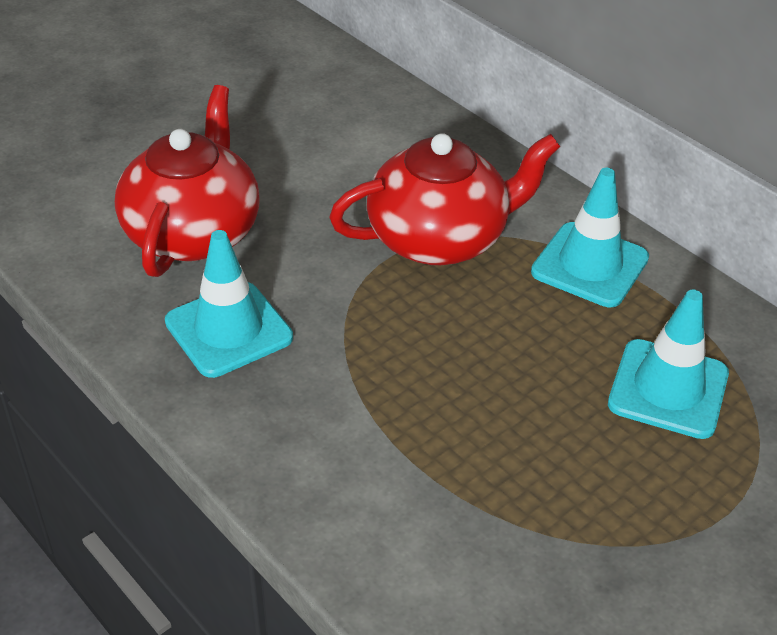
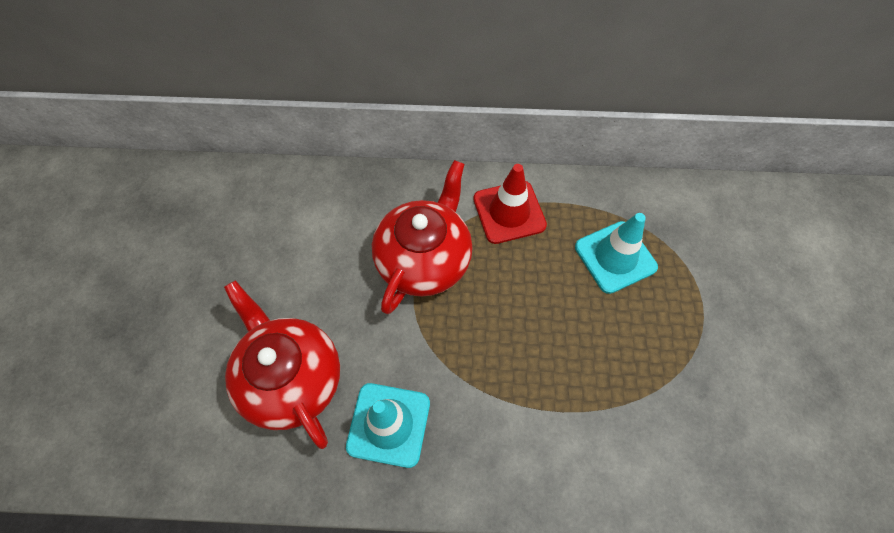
camera: 45 degrees left, 20 degrees up
turquoise traffic cone [531,168,649,307] -> red traffic cone [473,164,547,244]

